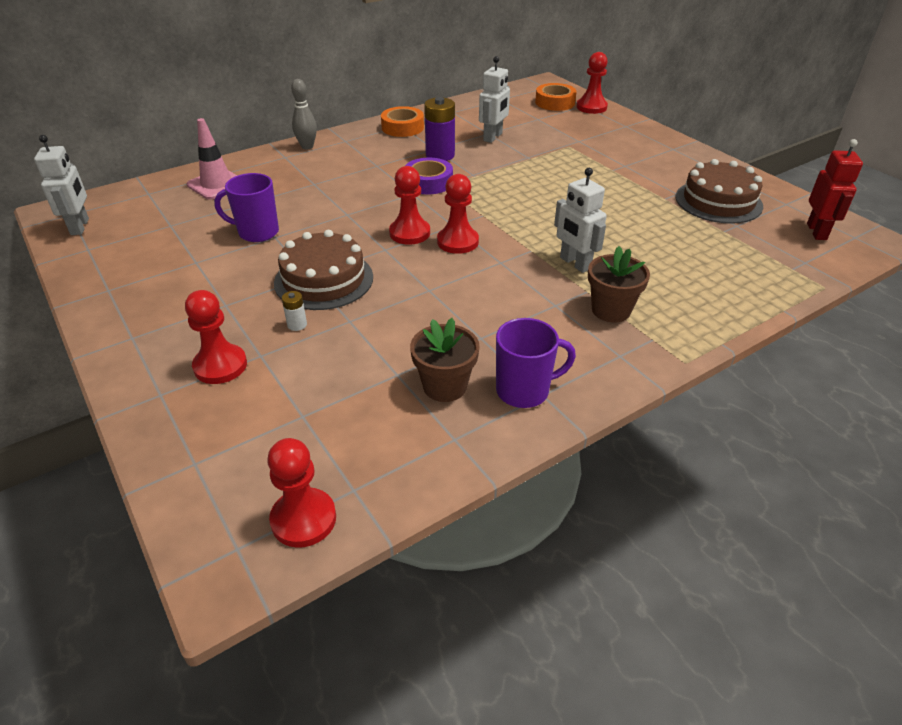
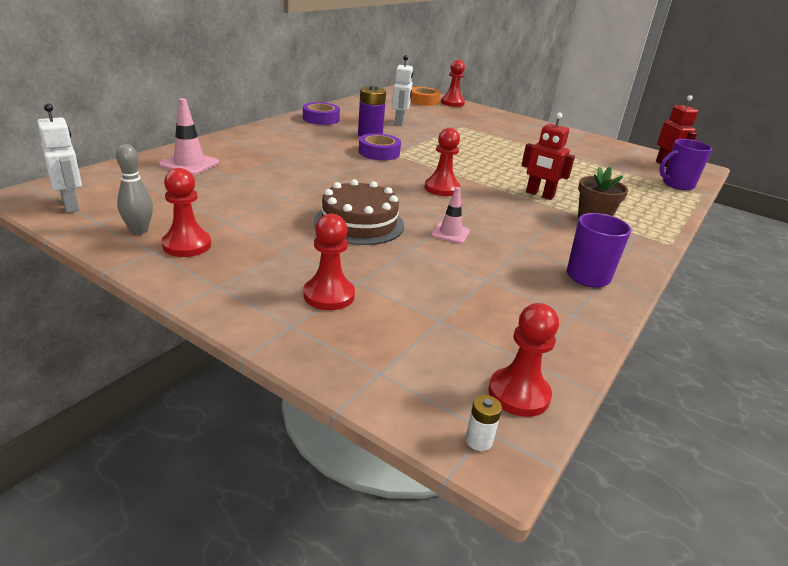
camera: 25 degrees left, 10 degrees down
purple mug [214,173,279,242] -> purple mug moved to [659,139,713,190]
white battery [282,291,307,331] -> white battery moved to [466,395,502,451]
grey bowling pin [291,79,317,149] -> grey bowling pin moved to [116,144,153,235]
orange tape [381,106,424,137] -> purple tape [303,102,340,125]
red pawn [389,166,430,245] -> red pawn moved to [162,168,211,257]
brown flower pot [410,318,480,402] -> none
white robot [554,168,607,273] -> red robot [521,113,575,200]
brown cake [676,159,763,224] -> none
none -> pink traffic cone [431,187,470,244]

